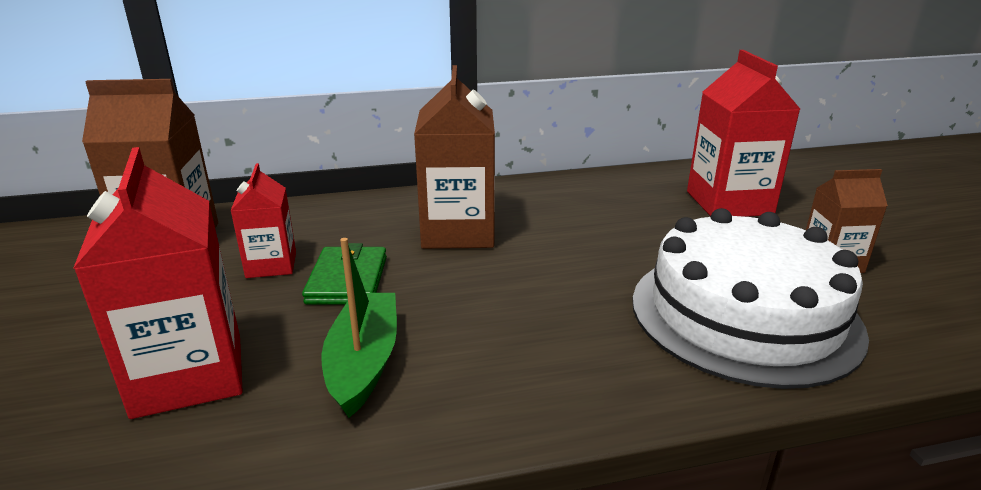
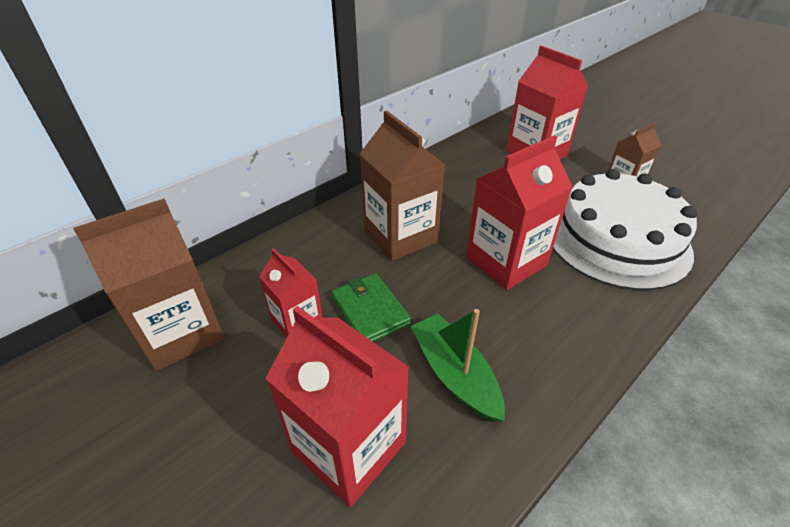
camera: 30 degrees left, 15 degrees up
none -> red carton [466,135,572,290]

